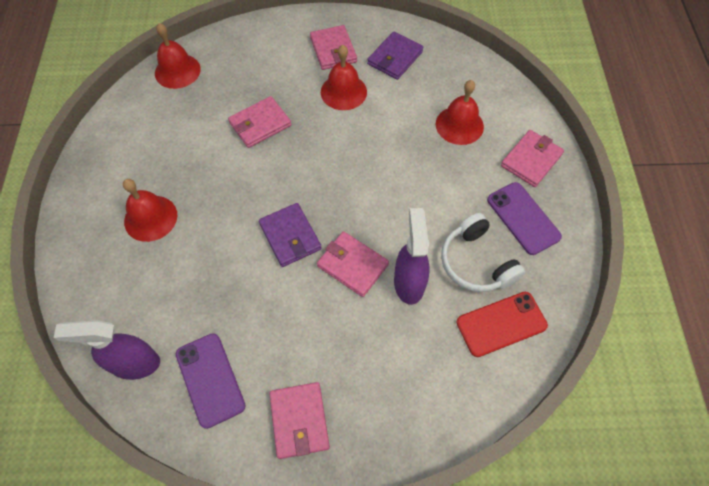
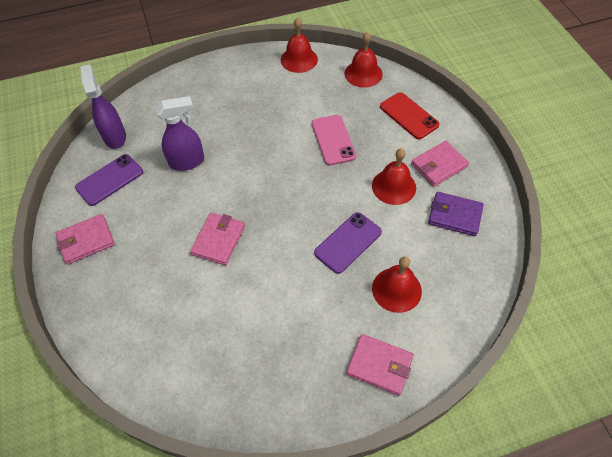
camera: 75 degrees right, 5 degrees down
red bell [123,179,177,242] -> red bell moved to [281,17,318,73]
pink wallet [228,96,291,148] -> pink phone [312,115,356,166]
purple wallet [259,203,322,267] -> none
purple spray bottle [394,208,430,305] -> purple spray bottle moved to [156,96,204,171]
white headphones [441,213,525,292] -> none
red phone [456,292,548,357] -> red phone moved to [380,92,439,139]
purple phone [487,182,562,255] -> purple phone moved to [314,212,382,274]

